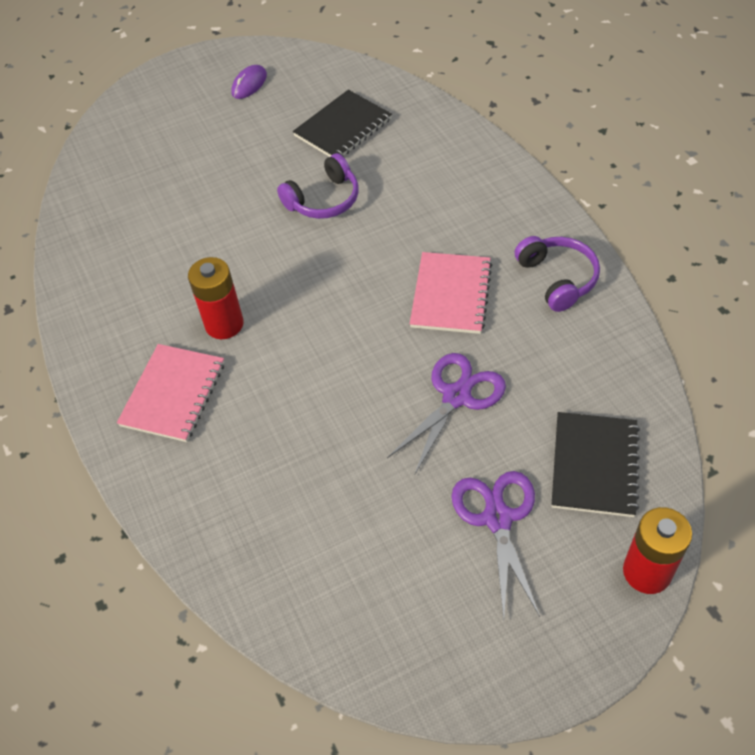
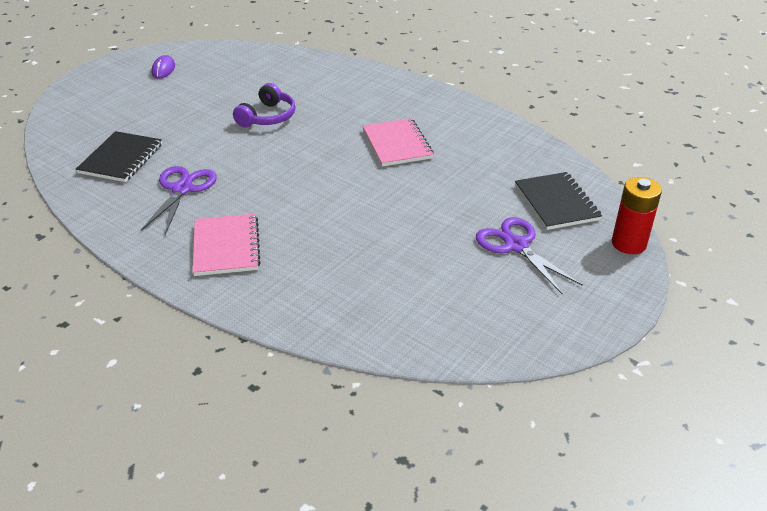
camera: 30 degrees left, 15 degrees down
red battery [188,257,244,339] -> none
black notebook [293,90,392,157] -> black notebook moved to [76,131,162,182]
purple scissors [387,353,506,476] -> purple scissors moved to [141,166,217,235]
purple headphones [515,236,600,312] -> none

